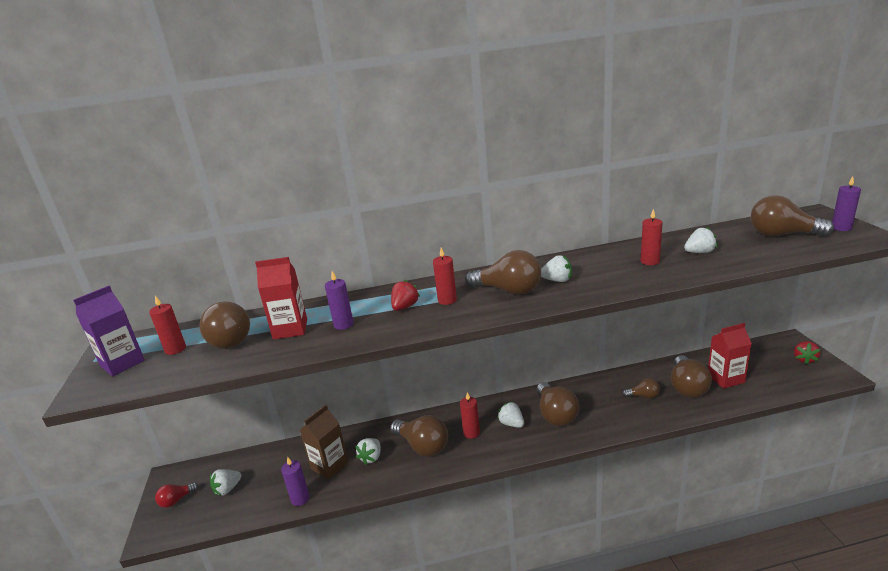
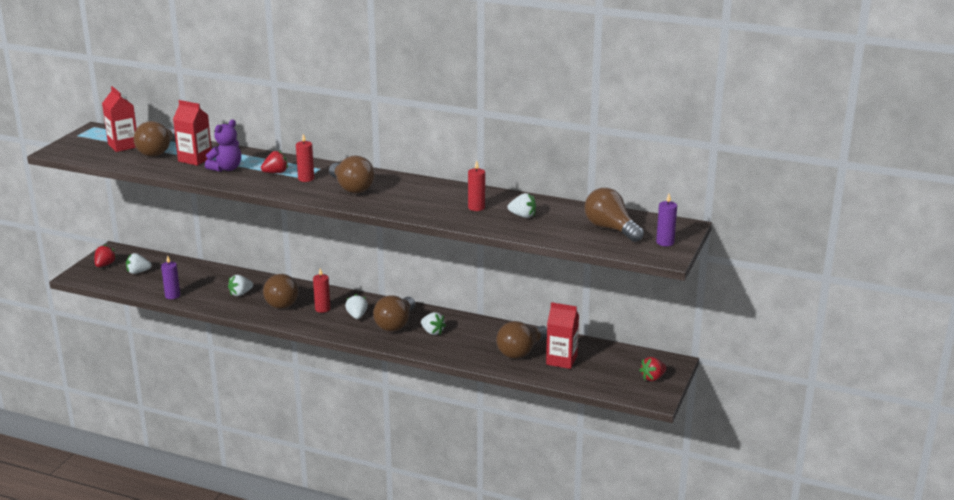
camera: 30 degrees right, 0 degrees up
purple carton [73,286,145,376] -> none
red candle [149,296,186,355] -> red carton [102,86,137,152]
red light bulb [155,483,199,508] -> red strawberry [94,244,116,267]
brown carton [300,405,348,479] -> none
purple candle [325,271,353,330] -> purple teddy bear [205,120,241,172]
white strawberry [541,255,572,282] -> white strawberry moved to [421,312,446,335]
brown light bulb [622,378,660,398] -> none

